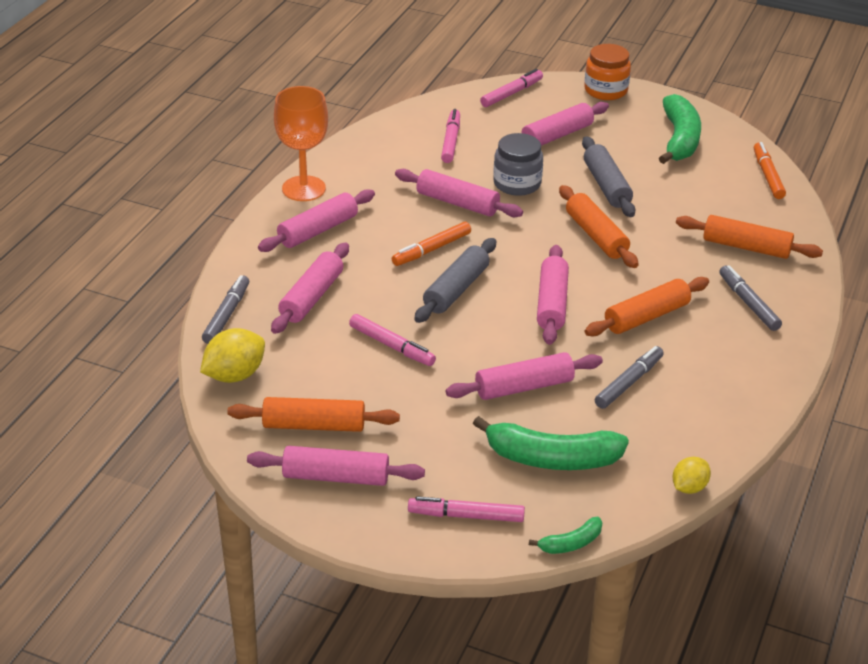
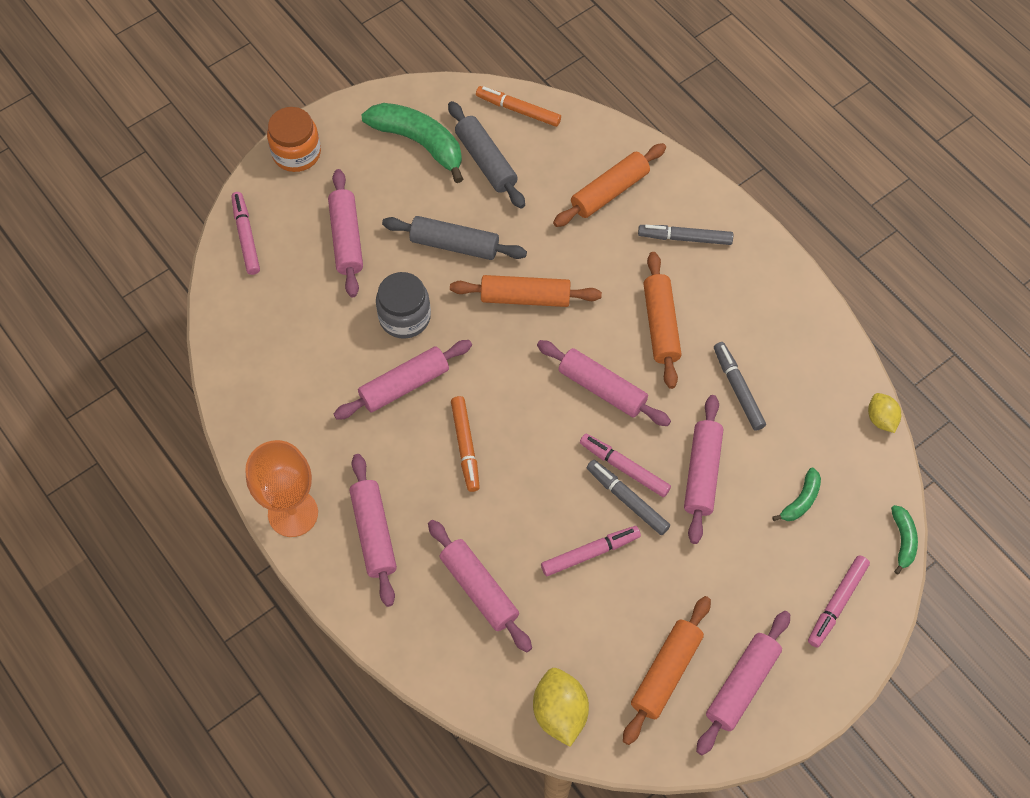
camera: 60 degrees left, 25 degrees up
grey marker [202,275,249,344] -> grey marker moved to [587,460,670,535]
grey rolling pin [414,238,496,323] -> grey rolling pin moved to [448,101,525,209]
pink marker [441,109,460,163] -> pink marker moved to [580,434,671,497]
green banana [473,416,629,470] -> green banana [772,468,821,521], size x0.49

